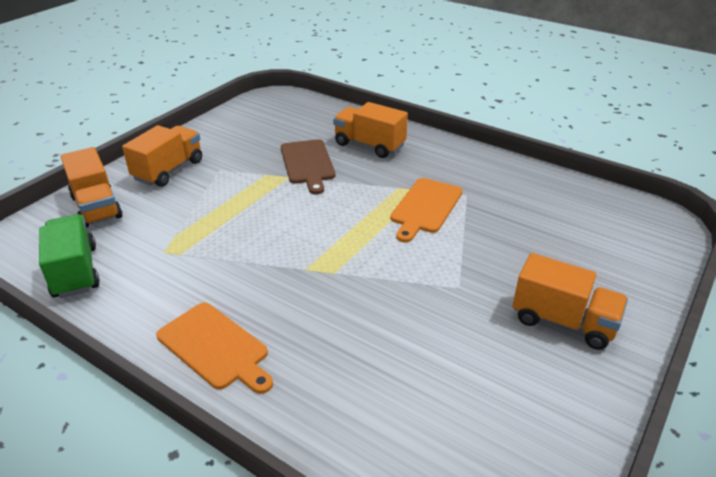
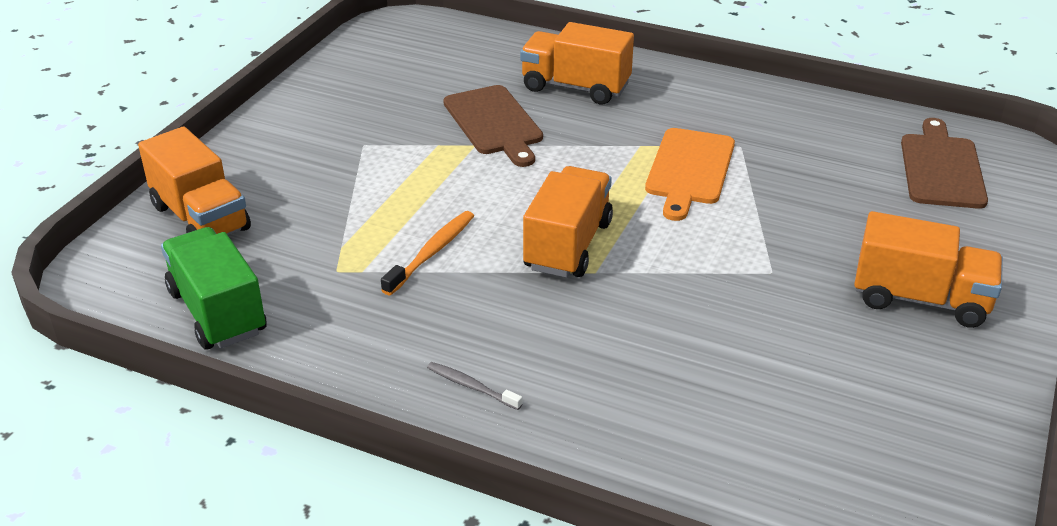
camera: 10 degrees left, 0 degrees up
orange truck [122,125,202,187] -> orange truck moved to [523,166,613,278]
orange cutting board [156,303,273,394] -> grey toothbrush [427,362,523,410]
none -> orange toothbrush [381,211,474,295]
none -> brown cutting board [901,118,988,209]

